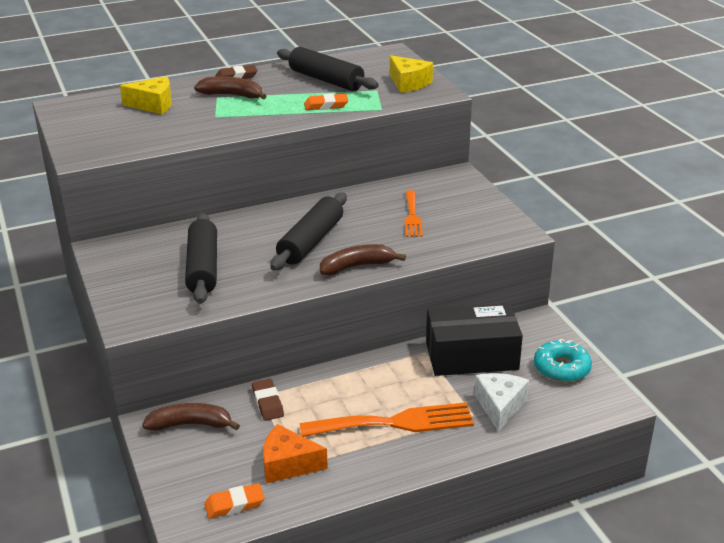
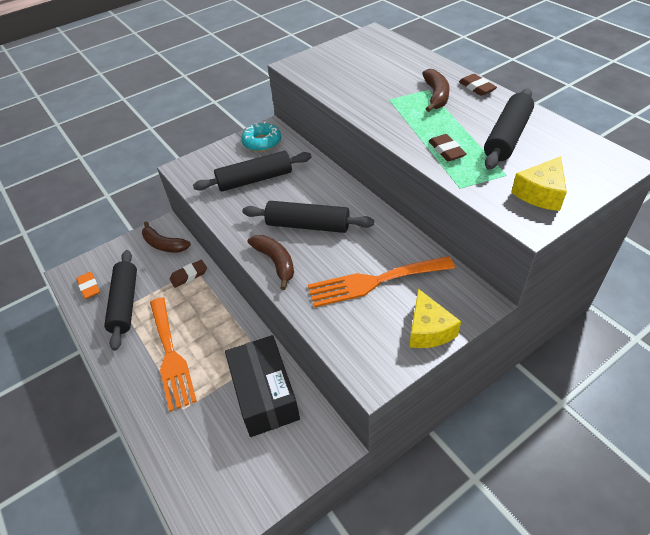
camera: 80 degrees right, 15 degrees up
yellow cheese [120,76,172,114] -> yellow cheese moved to [410,289,461,348]
brown banana [142,403,240,431] -> brown banana turned 135 degrees clockwise [142,221,191,252]
orange cheese [263,424,328,484] -> black rolling pin [104,250,137,351]
orange eraser [304,94,348,110] -> brown eraser [428,134,467,161]
orange fork [404,190,423,237] -> orange fork [308,256,455,307], size x1.69
white cheese [474,373,529,432] -> none
turquoise donut [534,339,592,382] -> turquoise donut moved to [241,122,281,152]

